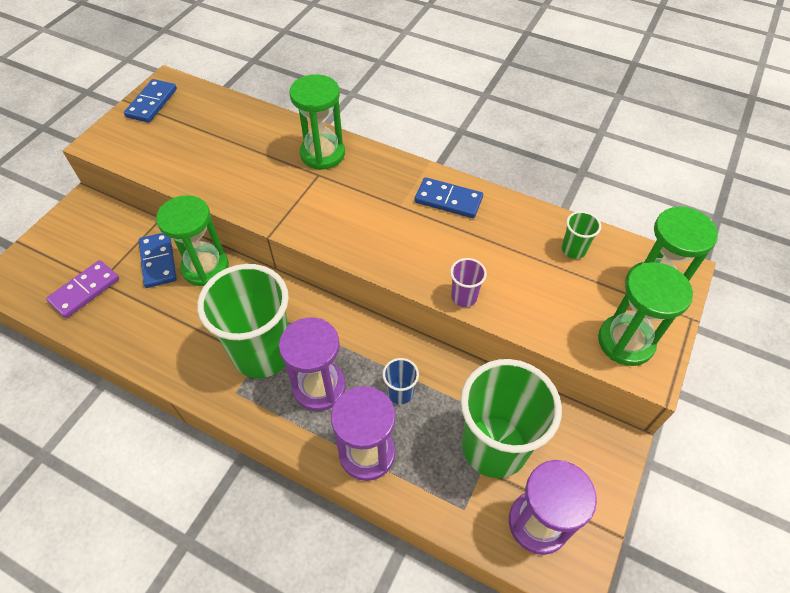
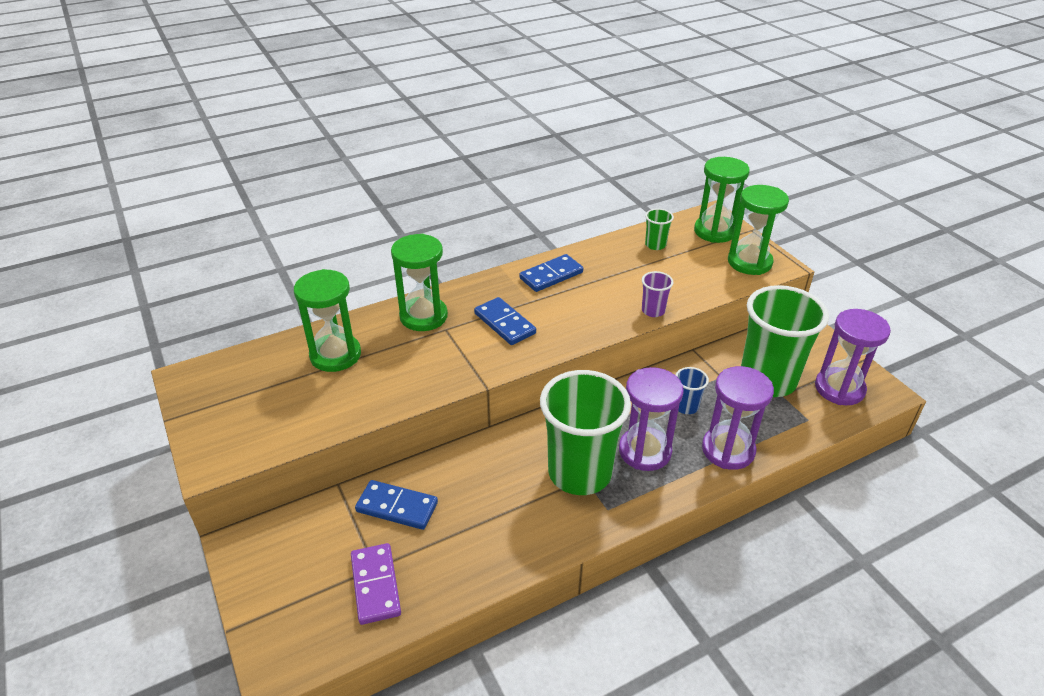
camera: 55 degrees left, 15 degrees down
blue domino [124,79,177,123] -> blue domino moved to [474,297,536,345]
green hourglass [156,195,229,286] -> green hourglass moved to [294,269,361,372]

